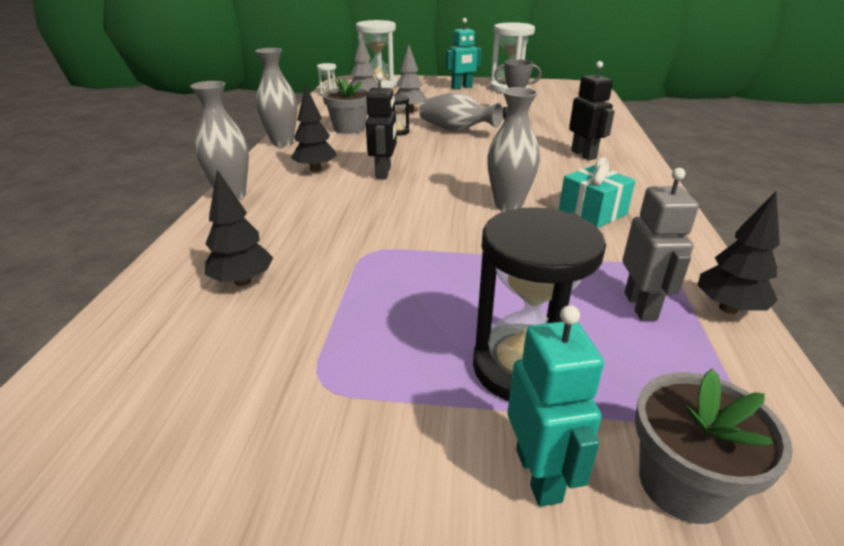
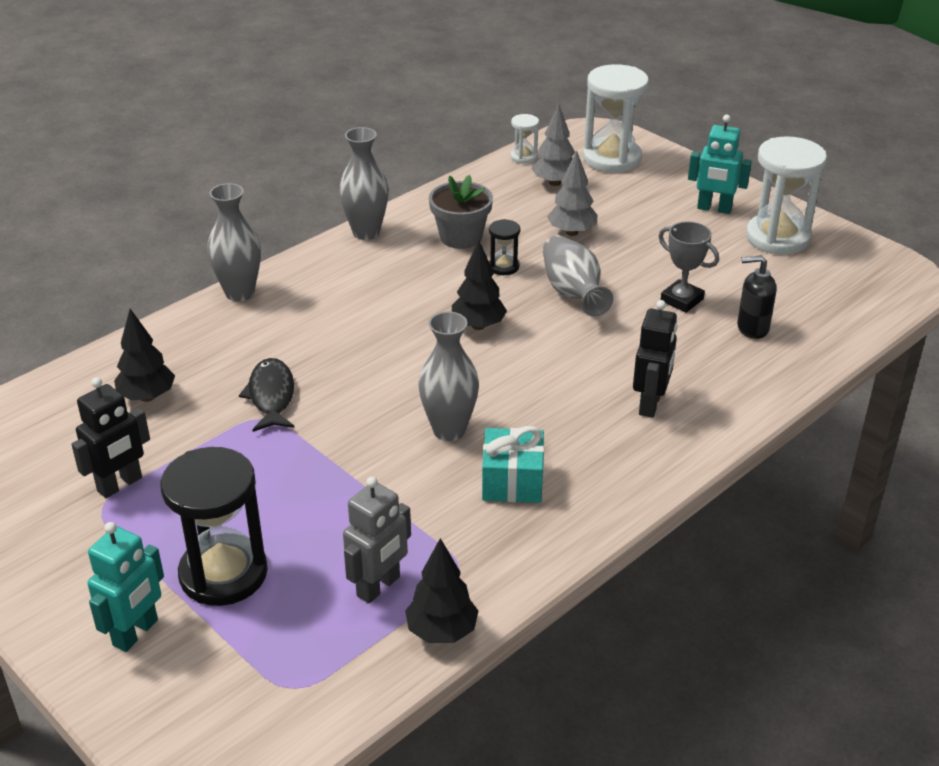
camera: 40 degrees right, 5 degrees up
black tree [291,86,337,172] -> black tree moved to [452,240,507,330]
black robot [366,73,397,179] -> black robot moved to [72,377,150,498]
grey flower pot [635,368,793,524] -> none
none -> black fish [239,358,295,432]
none -> black soap dispenser [737,255,776,339]

